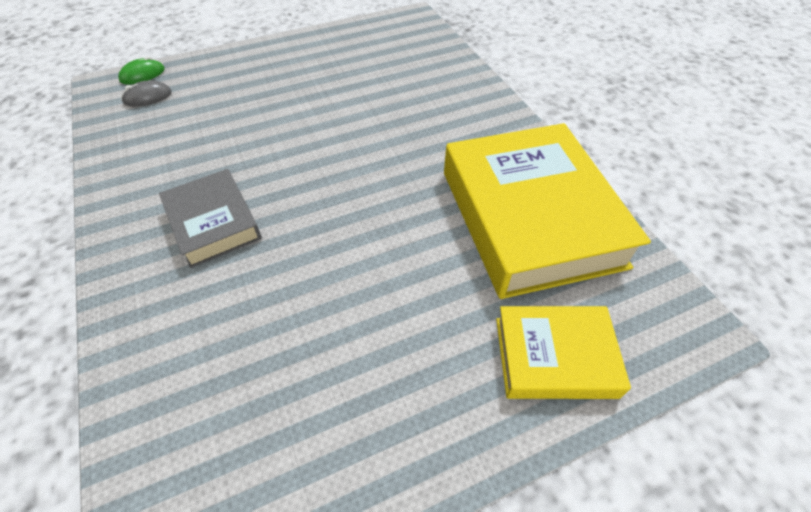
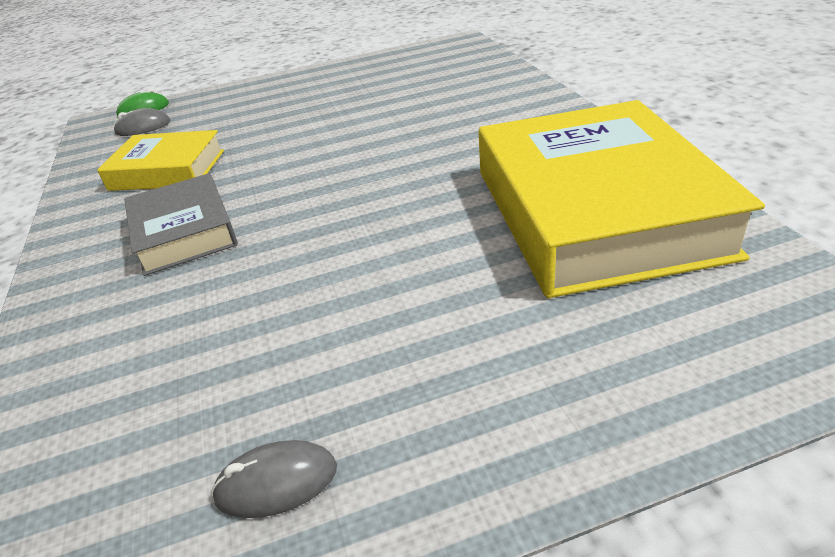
camera: 10 degrees right, 15 degrees down
yellow book [496,306,631,399] -> yellow book moved to [97,130,224,191]
none -> grey mouse [211,440,337,518]

